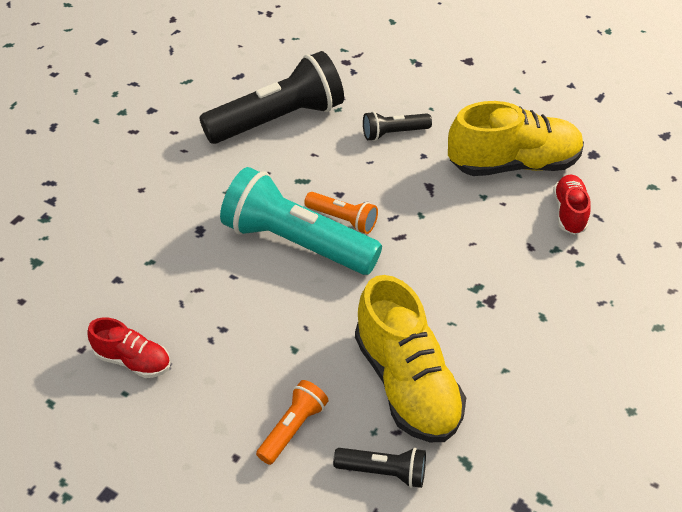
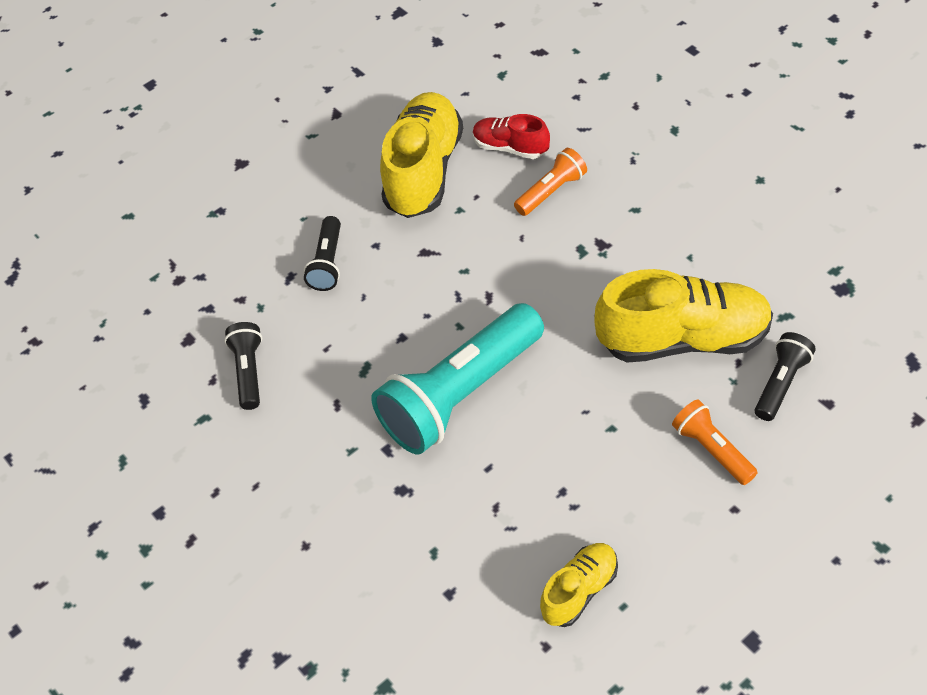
camera: 65 degrees left, 5 degrees up
red shoe [87,317,171,378] -> yellow shoe [540,543,618,627]
black flashlight [199,51,344,144] -> black flashlight [224,322,262,410], size x0.48
orange flashlight [304,192,378,234] -> orange flashlight moved to [514,148,587,216]

